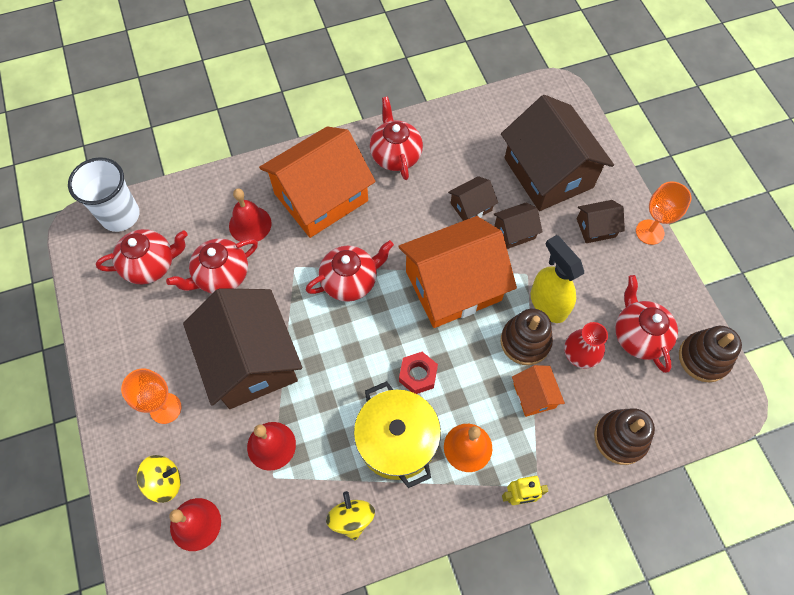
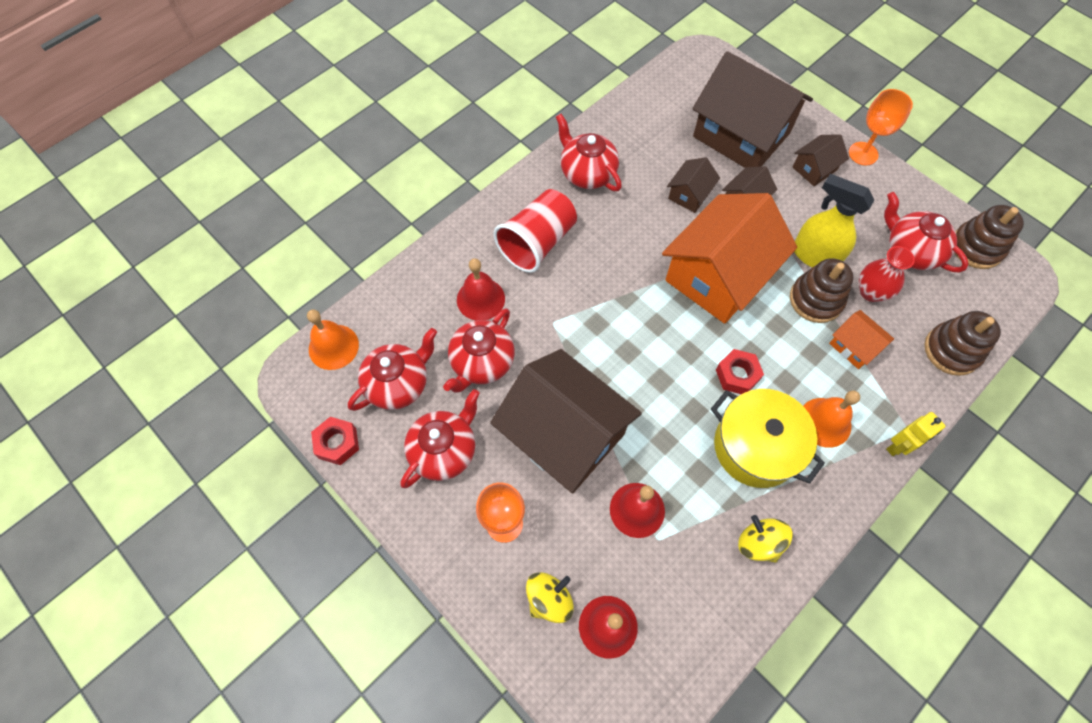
camera: 25 degrees left, 0 degrees up
white cup [68,157,140,232] -> orange bell [307,309,359,370]
orange house [259,126,375,238] -> red cup [494,189,577,273]
red teapot [306,240,394,302] -> red teapot moved to [400,389,480,488]
none -> red nut [311,417,359,465]

